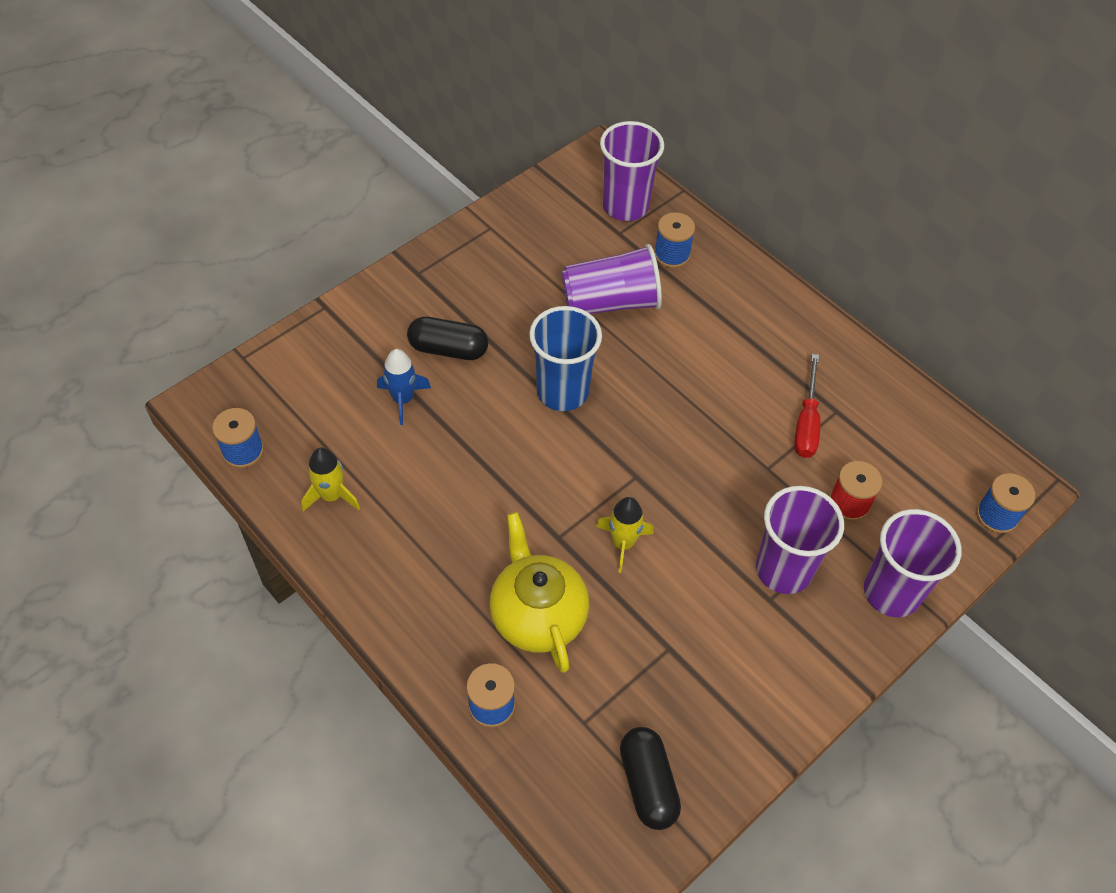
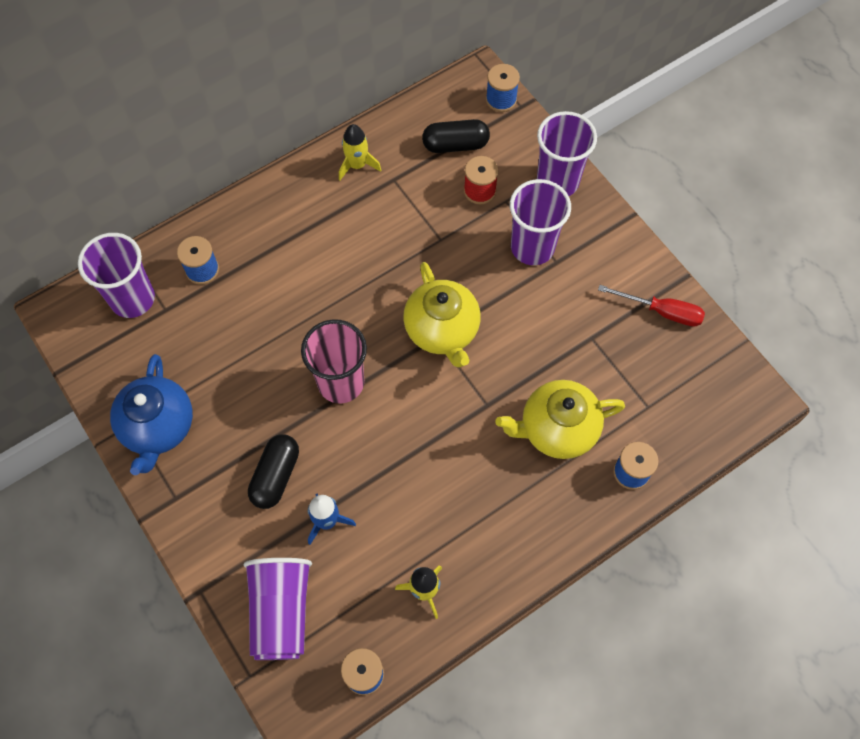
camera: 80 degrees left, 10 degrees up
blue cup [529,306,602,411] -> pink cup [301,319,367,404]
purple cup [562,244,662,314] -> purple cup moved to [244,558,312,660]
yellow rocket [596,497,654,573] -> yellow rocket moved to [339,124,381,180]
black capsule [620,727,681,830] -> black capsule moved to [422,119,490,153]
red screwdriver [794,354,820,458] -> red screwdriver moved to [598,285,705,327]
none -> blue teapot [110,354,193,475]
none -> yellow teapot [404,262,481,368]

